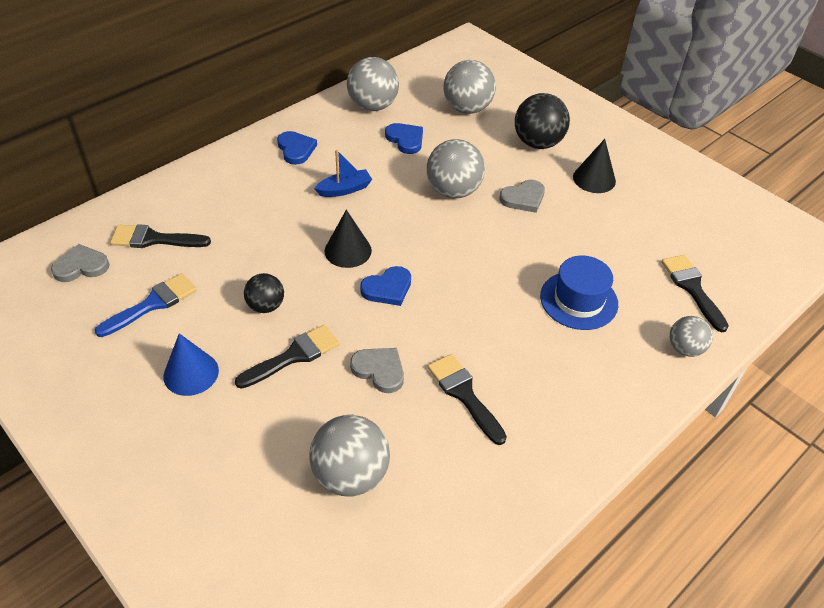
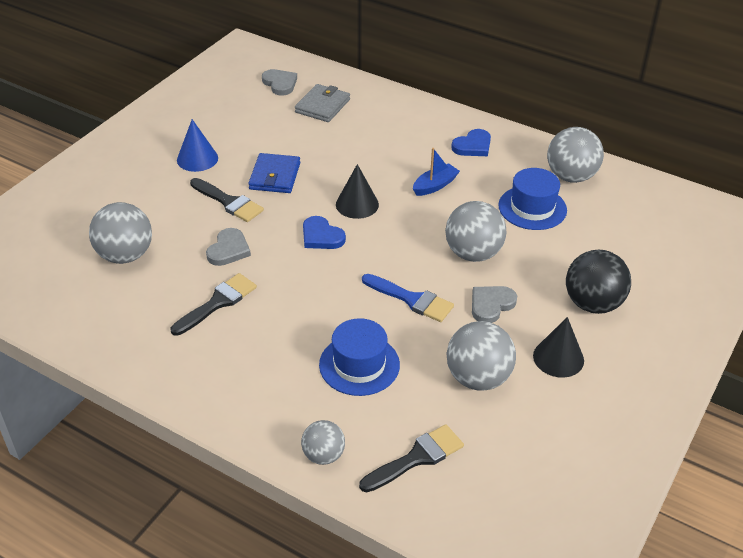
camera: 75 degrees right, 5 degrees down
blue brush [95,273,197,337] -> blue brush moved to [362,274,454,322]
black brush [110,224,211,248] -> grey wallet [295,84,350,122]
black ball [244,273,284,313] -> blue wallet [248,153,300,193]
blue boat [314,150,372,197] -> blue boat turned 90 degrees counterclockwise [413,148,460,196]
blue heart [385,123,423,154] -> blue hat [498,168,567,230]
grey ball [443,60,496,114] -> grey ball moved to [447,321,516,390]
grey heart [499,180,545,213] -> grey heart turned 90 degrees clockwise [472,286,517,323]

